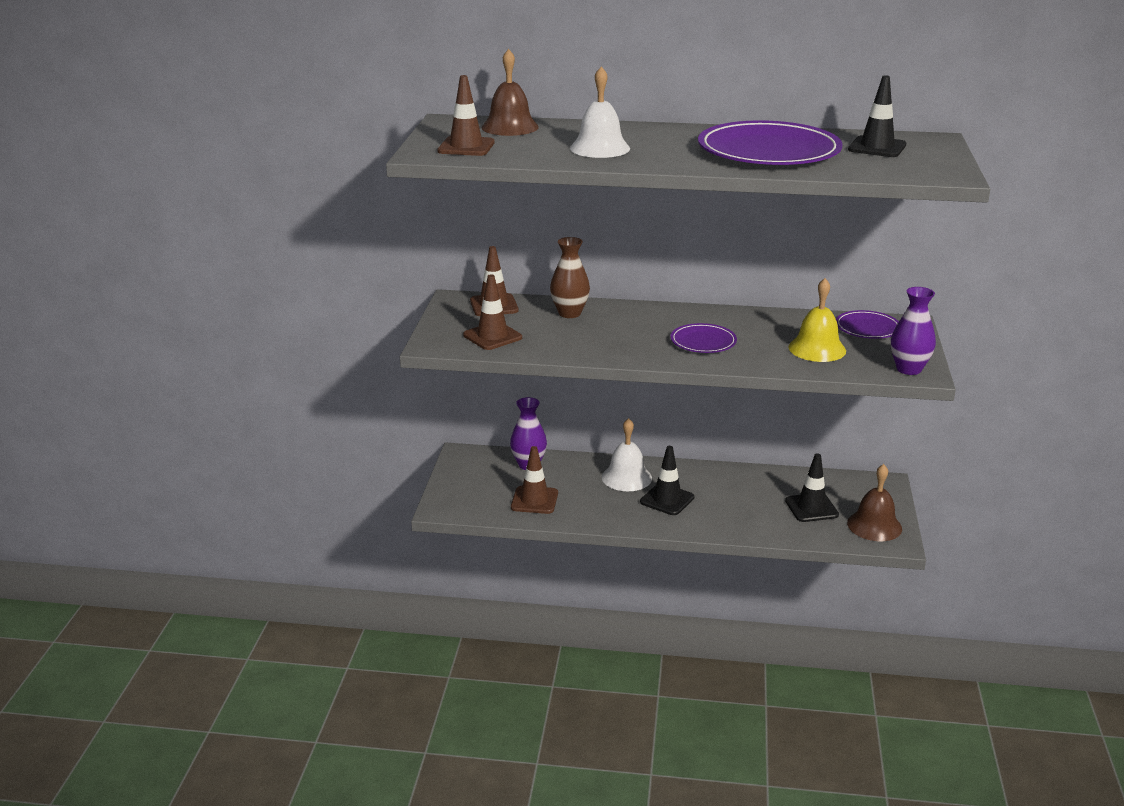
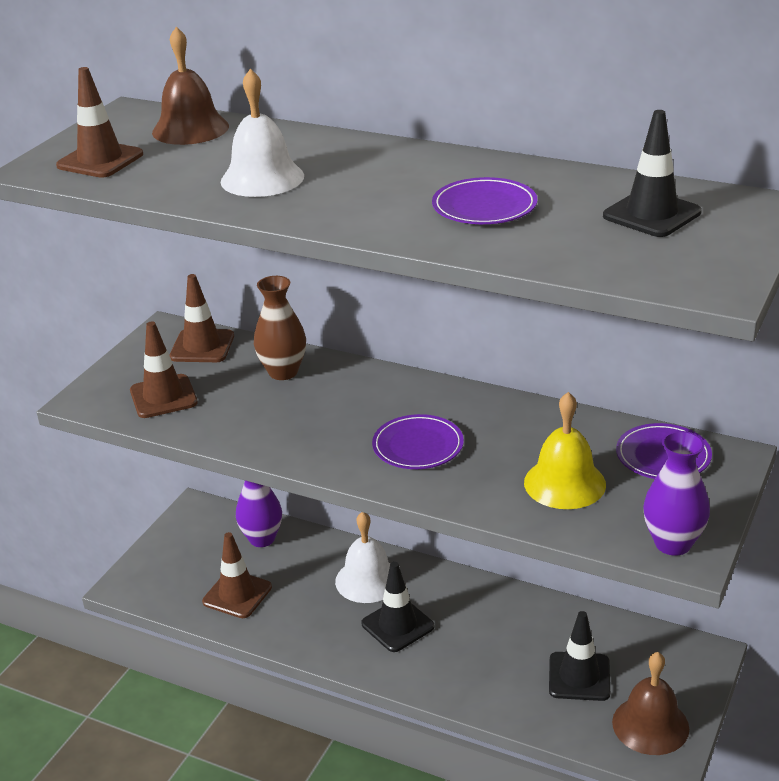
camera: 20 degrees right, 5 degrees up
purple plate [698,120,843,165] -> purple plate [432,177,537,224], size x0.50

